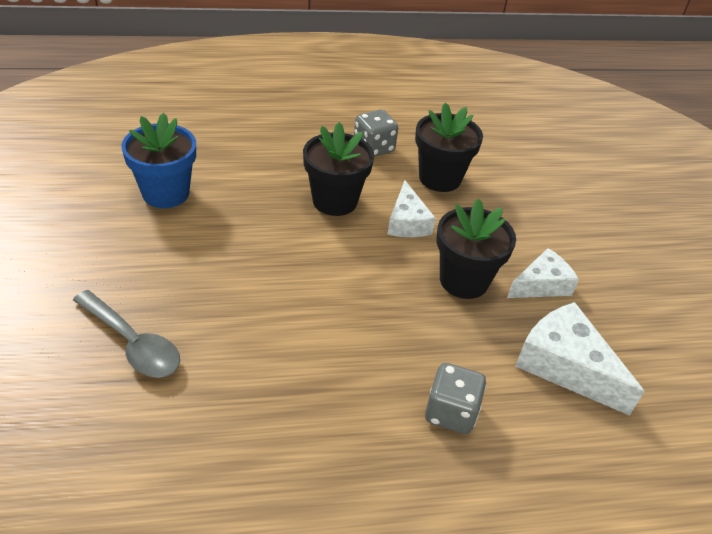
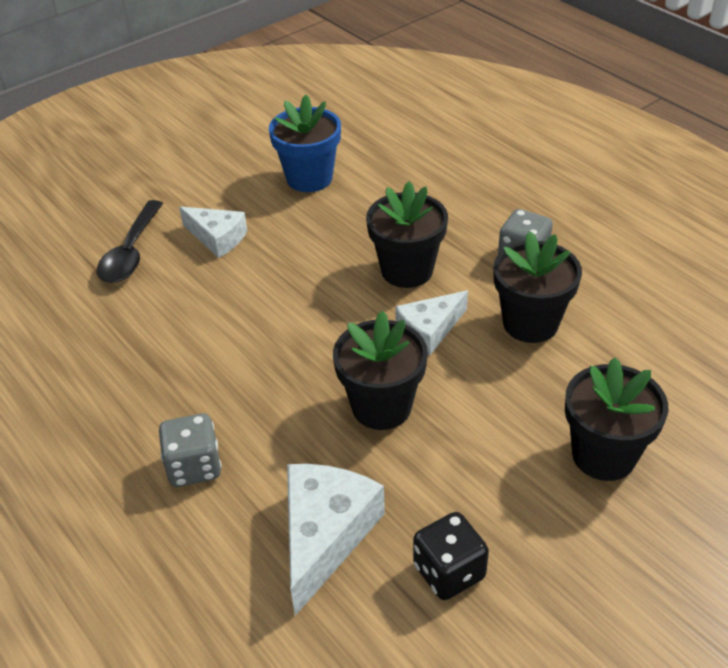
camera: 65 degrees right, 0 degrees up
grey spoon [73,290,180,378] -> black spoon [97,200,163,283]
white cheese [507,248,579,298] -> white cheese moved to [179,206,247,258]
none -> black dice [413,512,489,600]
none -> black flower pot [565,357,668,481]

